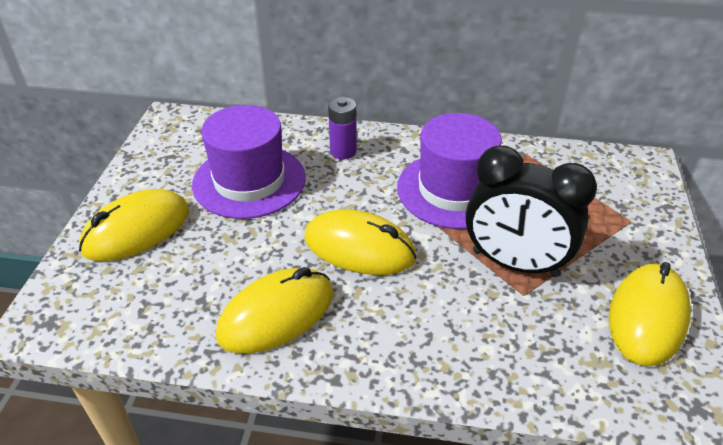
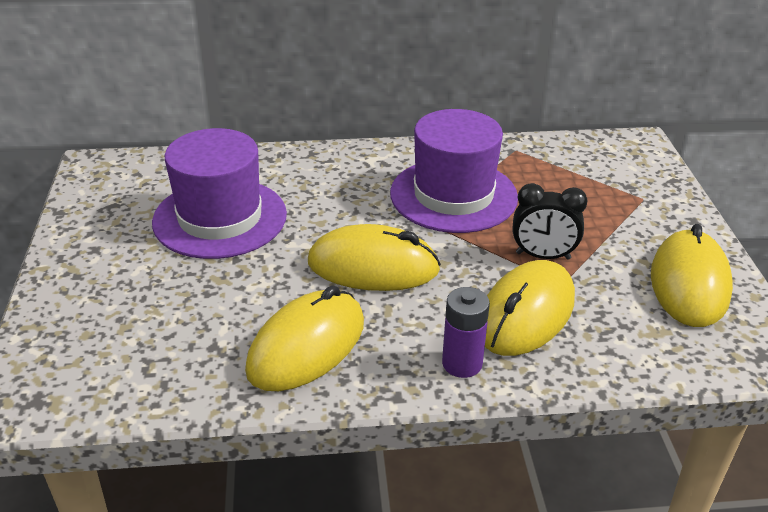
camera: 15 degrees left, 5 degrees down
yellow mouse [79,189,189,261] -> yellow mouse moved to [485,260,575,356]
purple battery [328,97,357,159] -> purple battery moved to [442,287,490,378]
black clock [466,145,597,277] -> black clock [513,183,588,260], size x0.57

